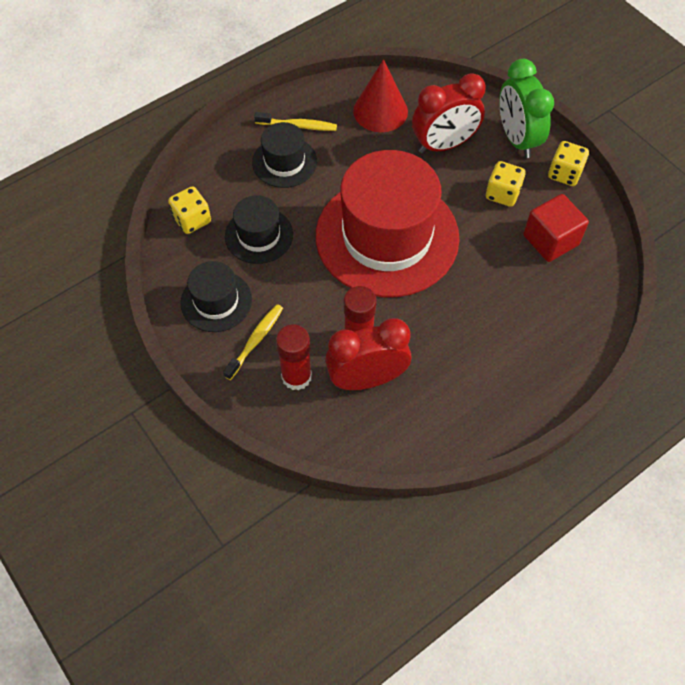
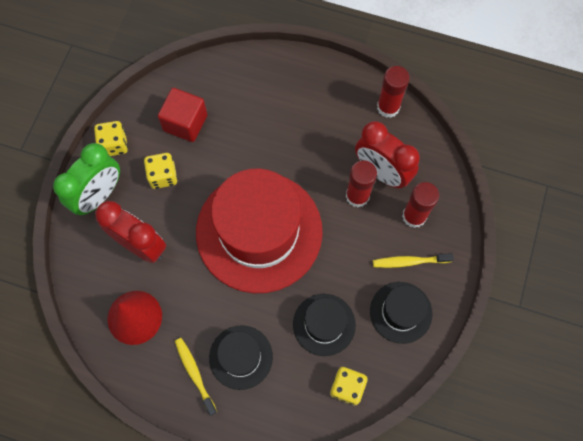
camera: 125 degrees left, 10 degrees up
none -> red glue stick [377,66,410,118]

